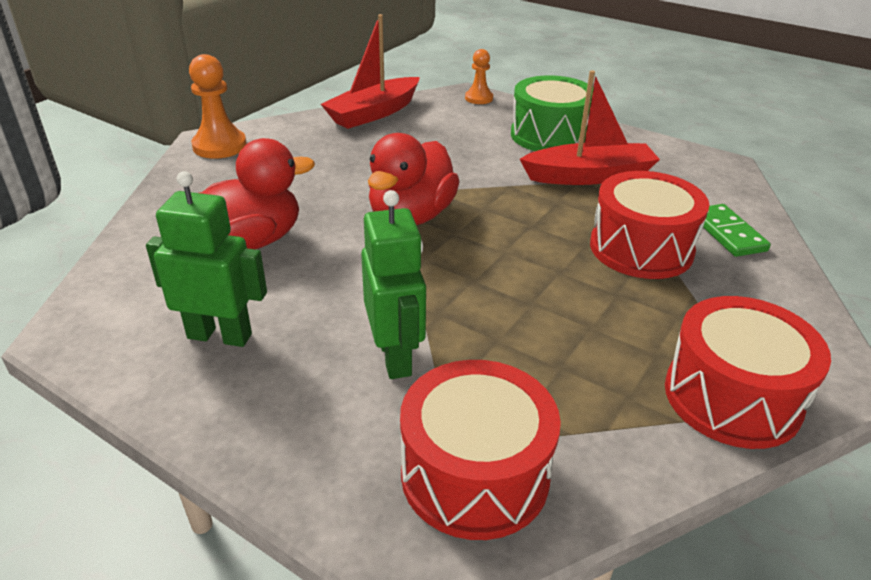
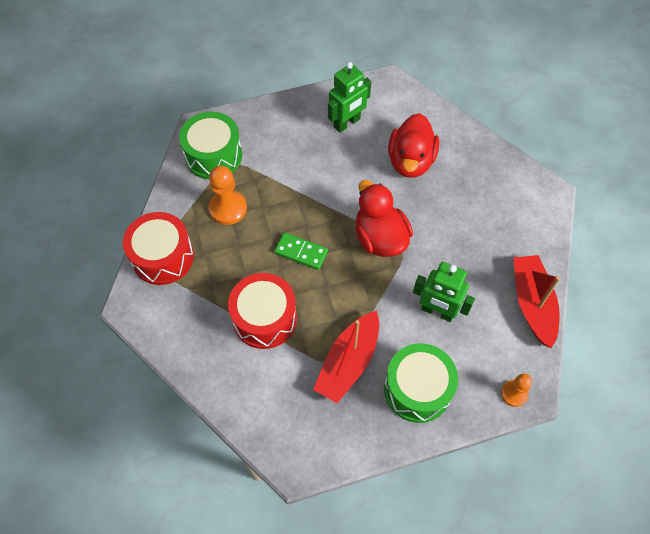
camera: 130 degrees right, 25 degrees up
orange pawn [189,54,247,159] -> orange pawn moved to [209,166,247,225]
green robot [361,190,426,379] -> green robot moved to [413,262,475,322]
red drum [400,360,561,540] -> green drum [179,112,242,179]
green domino [703,204,771,257] -> green domino moved to [274,232,328,270]

